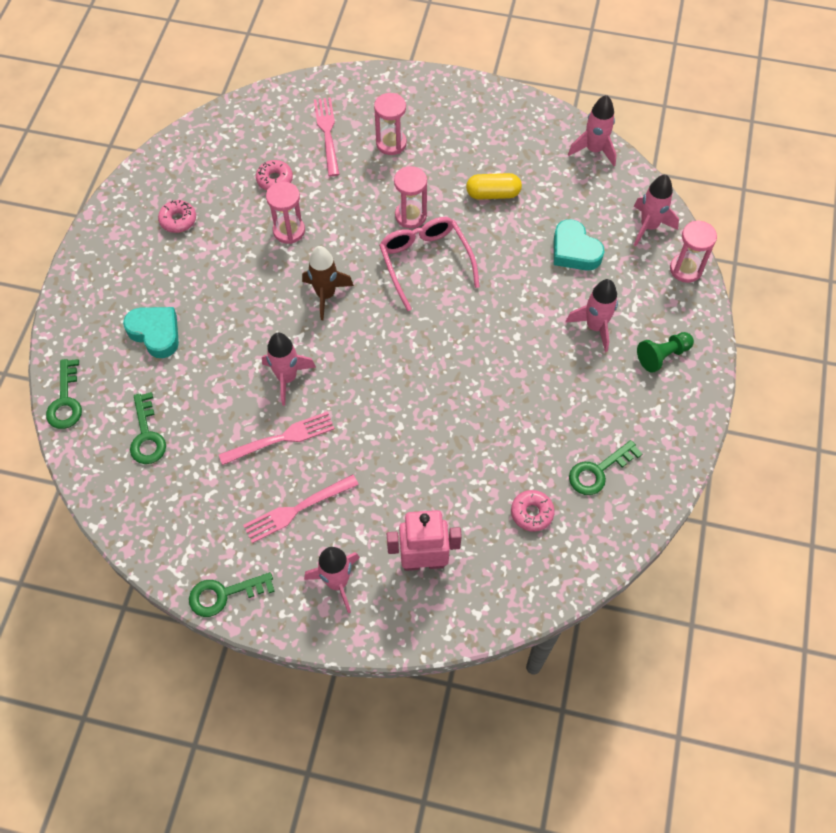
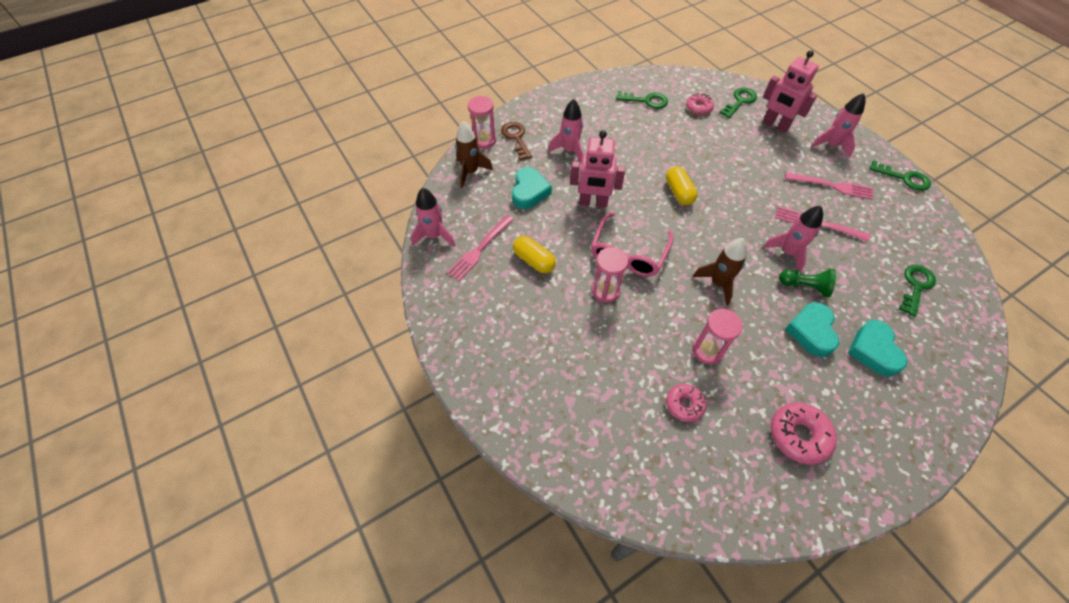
camera: 135 degrees left, 5 degrees down
green key [46,359,82,429] -> green key moved to [719,88,757,118]
pink donut [158,200,196,233] -> pink donut [771,402,837,465], size x1.52
pink fork [314,97,339,177] -> pink fork moved to [446,215,514,281]
pink hourglass [374,93,407,155] -> none
pink rocket [634,174,679,246] -> brown rocket [455,121,493,188]
green pawn [637,332,694,373] -> green pawn moved to [779,269,836,297]
none -> brown key [501,122,532,160]
none -> pink robot [570,130,625,207]
none -> yellow capsule [666,166,697,205]
none -> turquoise heart [785,302,839,357]

